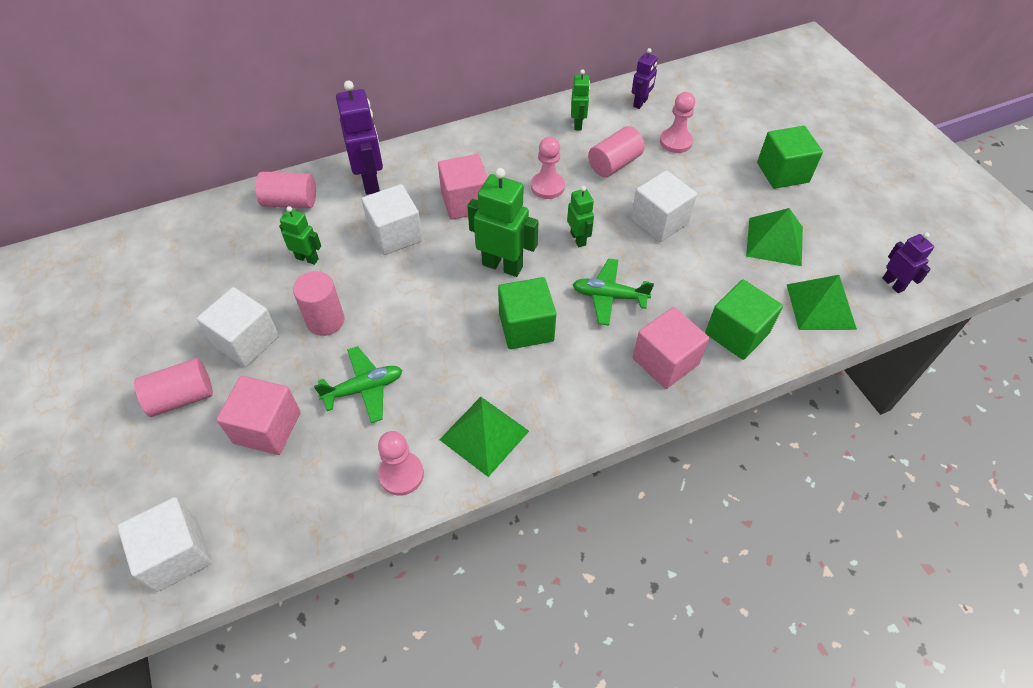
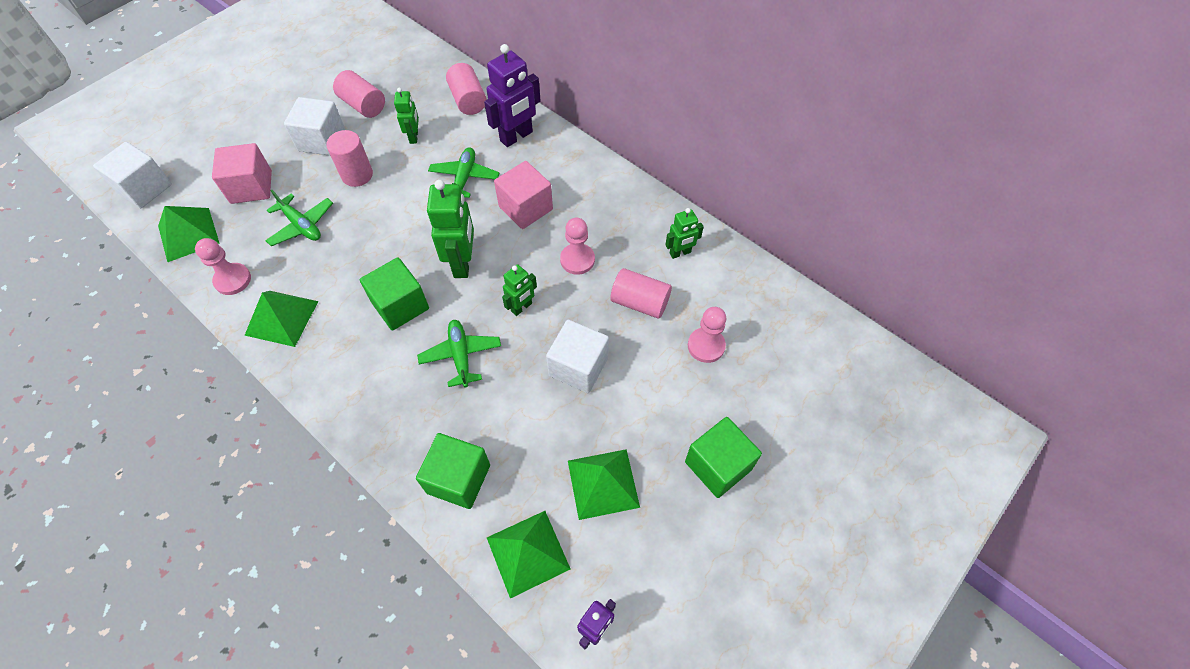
camera: 65 degrees right, 5 degrees up
pink cylinder [134,358,213,417] -> pink cylinder moved to [333,70,385,118]
white cube [362,184,423,255] -> green plane [428,147,499,198]
purple robot [632,48,657,109] -> none
pink cube [633,307,709,389] -> none
none -> green pyramid [158,206,220,263]

